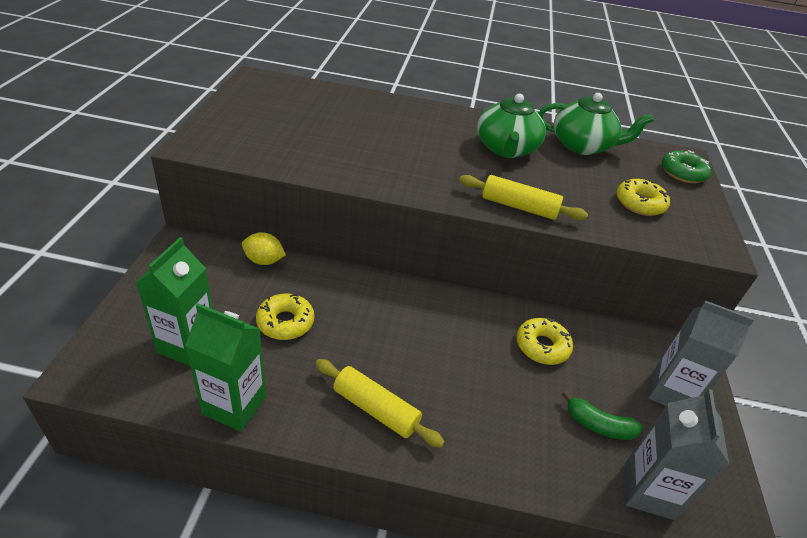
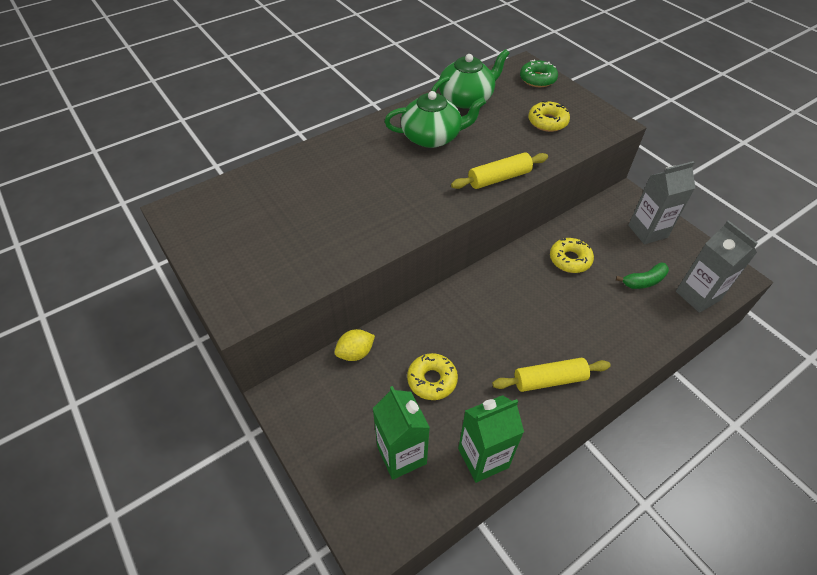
camera: 40 degrees left, 10 degrees up
green teapot [477,94,546,158] -> green teapot turned 60 degrees counterclockwise [385,91,486,148]

